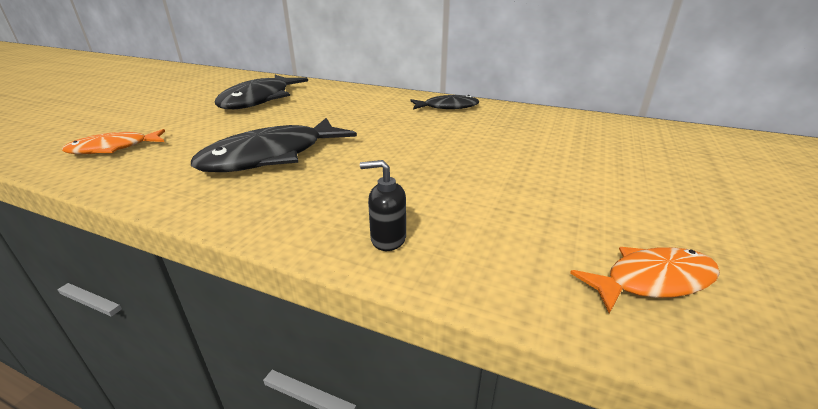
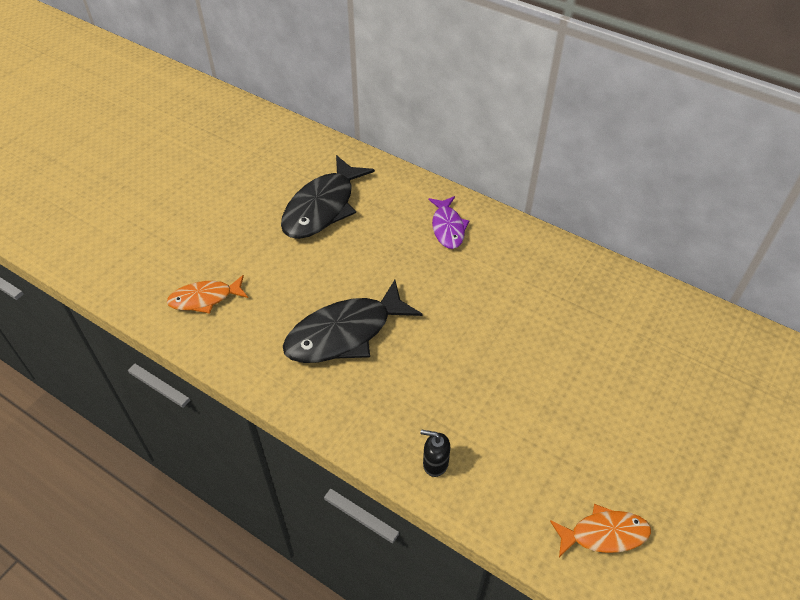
camera: 10 degrees right, 20 degrees up
black fish [410,95,479,110] -> none
none -> purple fish [428,196,469,249]

